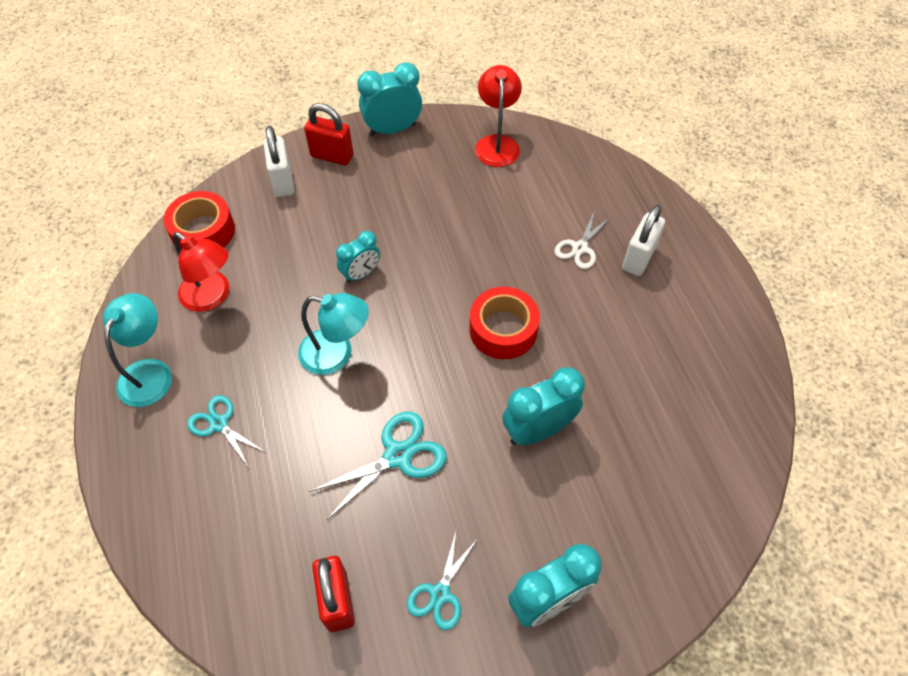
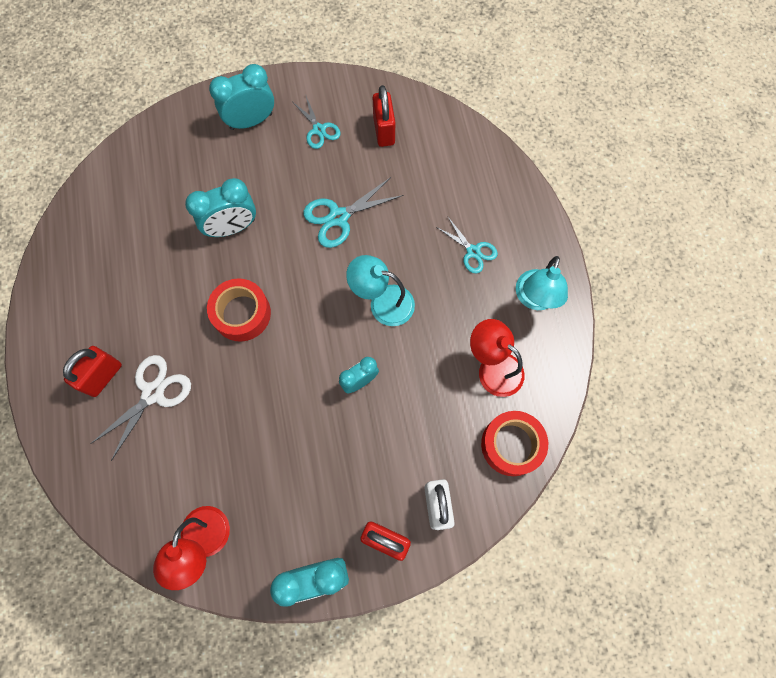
camera: 175 degrees left, 15 degrees up
turquoise scissors [407,532,478,630] -> turquoise scissors turned 120 degrees clockwise [293,96,341,149]
white scissors [554,210,611,269] -> white scissors [90,355,191,461], size x1.51
white padlock [622,205,665,276] -> red padlock [63,346,122,397]

